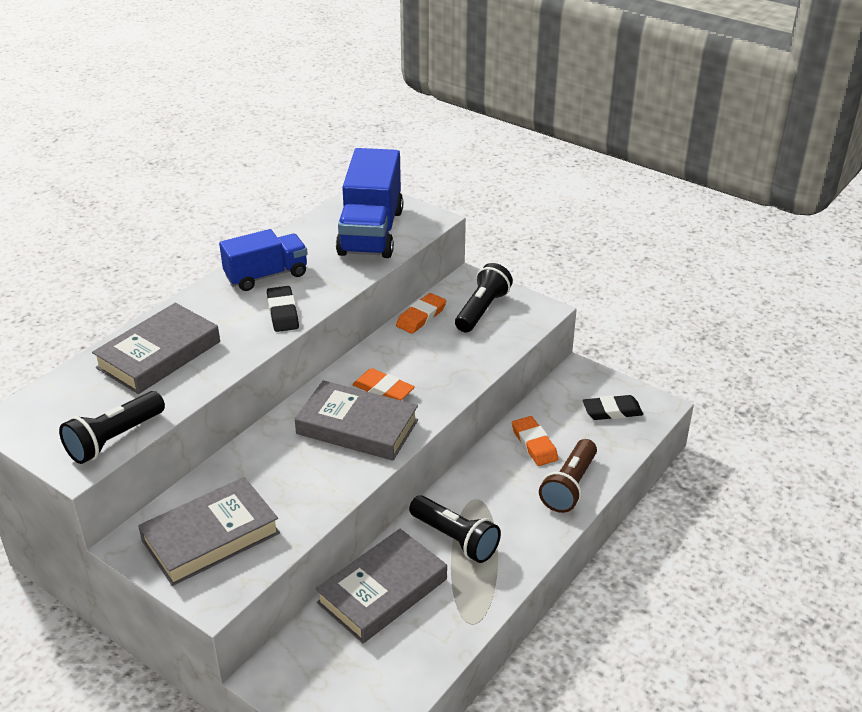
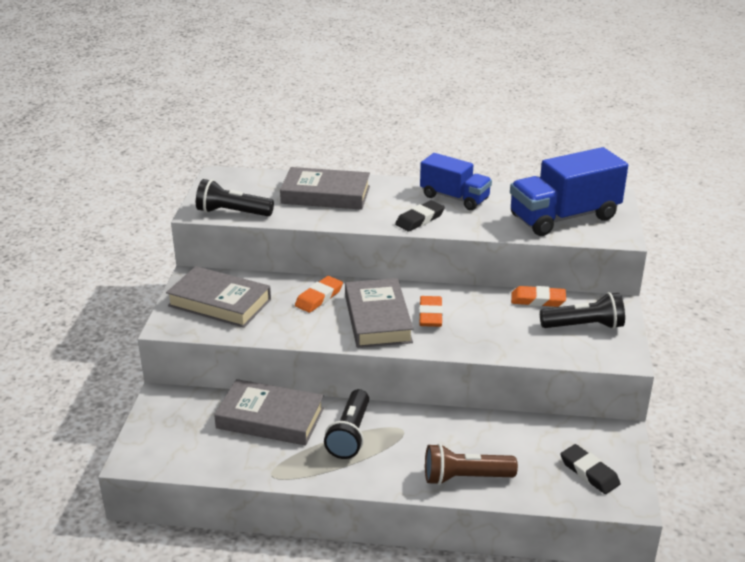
camera: 60 degrees right, 5 degrees down
orange eraser [512,416,559,466] -> orange eraser moved to [295,276,343,313]

